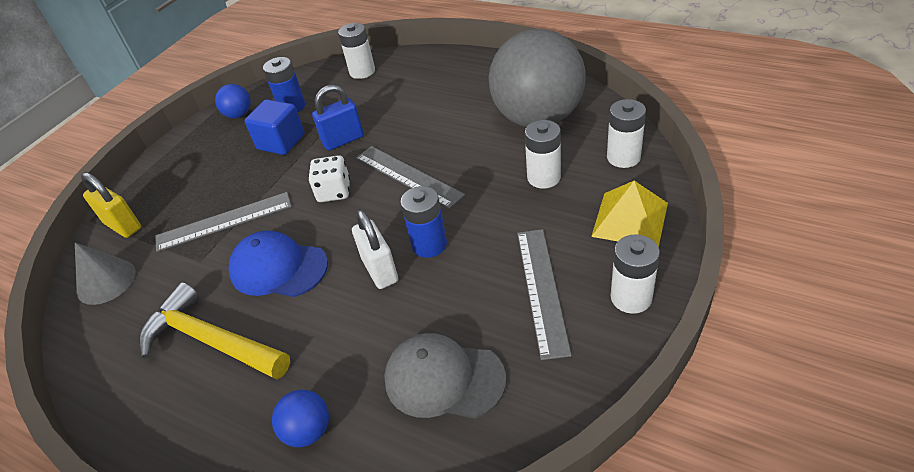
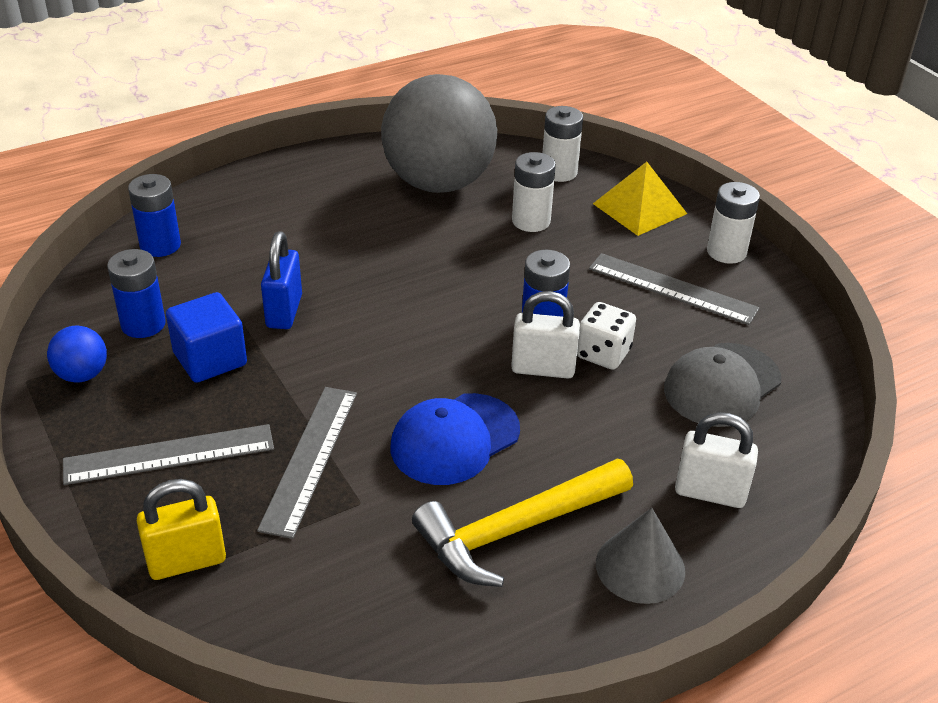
camera: 65 degrees left, 5 degrees down
grey cone [75,243,136,305] -> grey cone moved to [596,508,685,604]
blue ball [272,390,329,447] -> white padlock [675,412,758,508]
white dice [309,155,350,202] -> white dice moved to [577,302,636,370]
white battery [338,23,375,79] -> blue battery [128,174,181,257]
grey ruler [356,146,465,209] -> grey ruler moved to [63,424,274,485]

